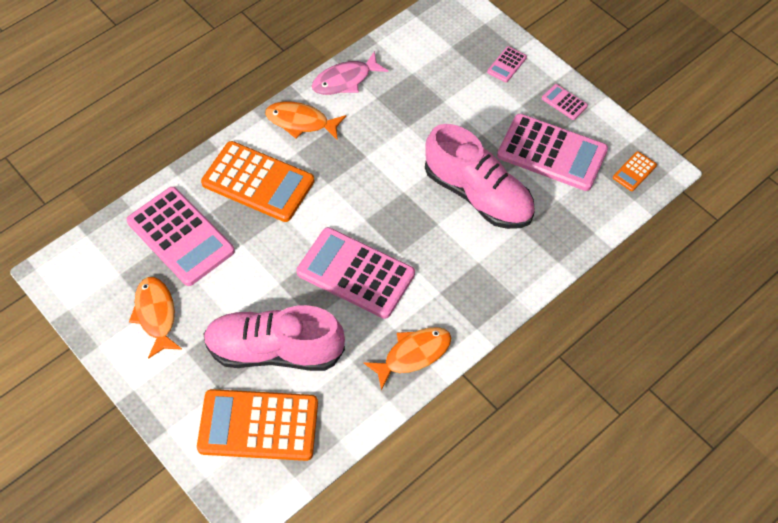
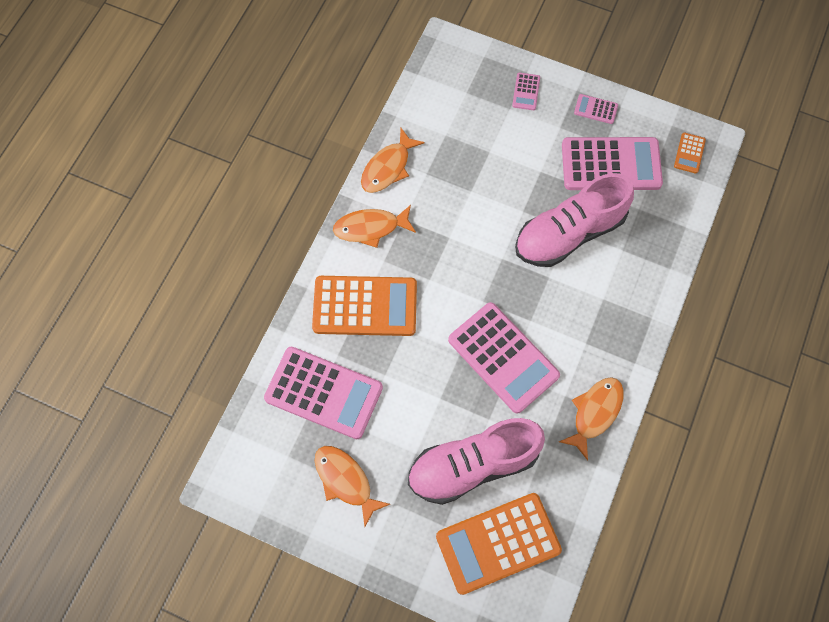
camera: 25 degrees left, 10 degrees up
pink calculator [296,227,415,319] -> pink calculator turned 135 degrees counterclockwise [448,302,560,414]
pink fish [311,51,389,95] -> orange fish [361,128,425,193]
pink shoe [425,124,535,229] -> pink shoe turned 135 degrees clockwise [515,173,634,267]

